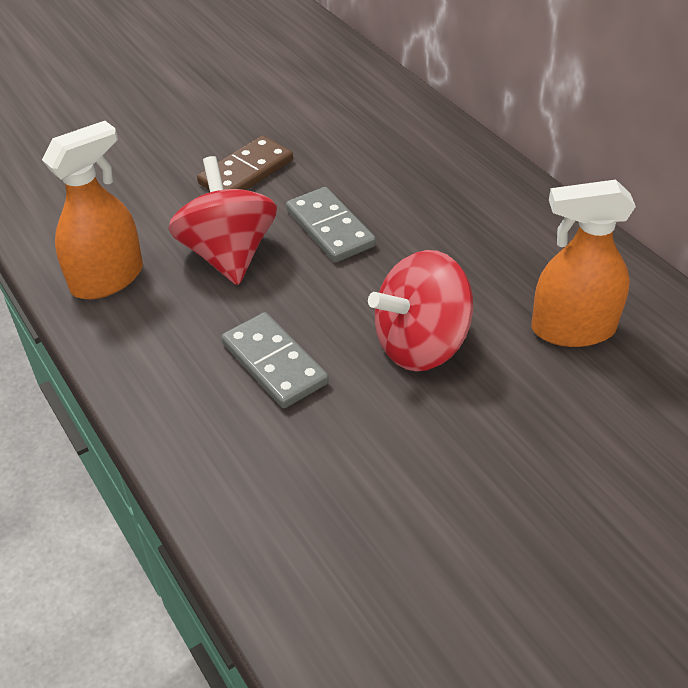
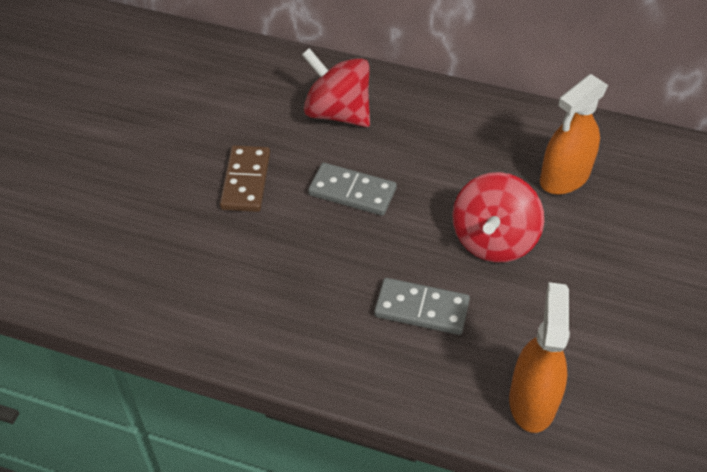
camera: 40 degrees left, 5 degrees up
orange spray bottle [42,121,143,299] -> orange spray bottle moved to [509,282,570,433]
red spinning top [168,156,277,285] -> red spinning top moved to [302,48,370,127]

